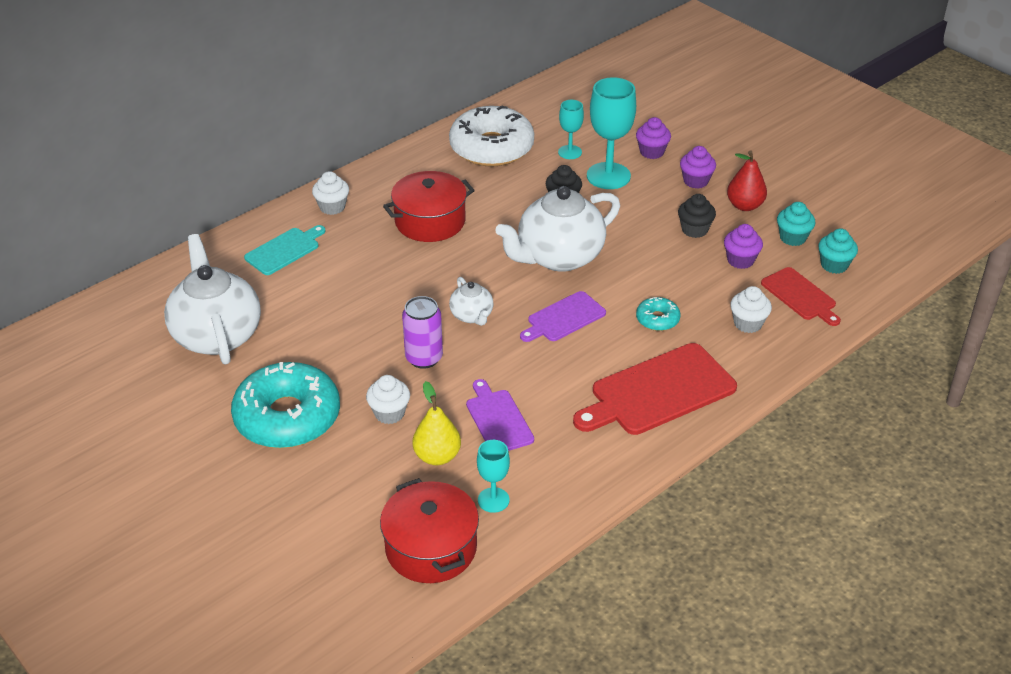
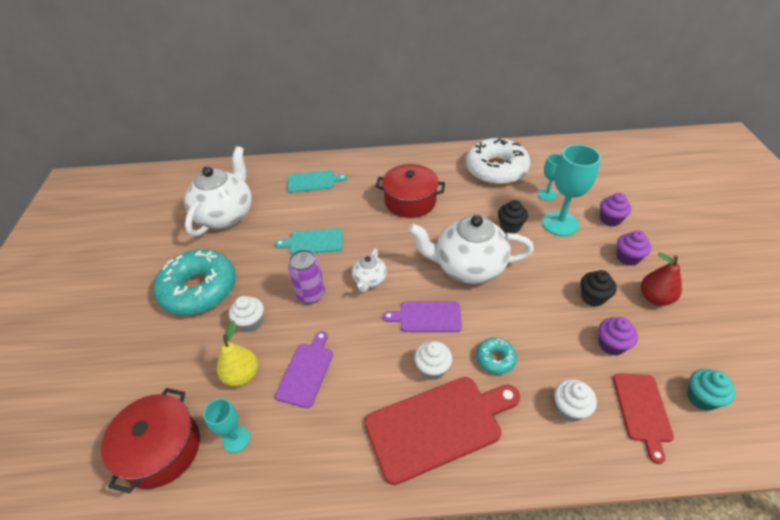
camera: 40 degrees right, 5 degrees up
white cupcake [312,171,349,215] -> white cupcake moved to [414,341,452,380]
red cutting board [573,343,737,435] -> red cutting board turned 150 degrees clockwise [364,377,520,485]
turquoise cupcake [777,202,815,246] -> none
none -> turquoise cutting board [275,228,343,254]

